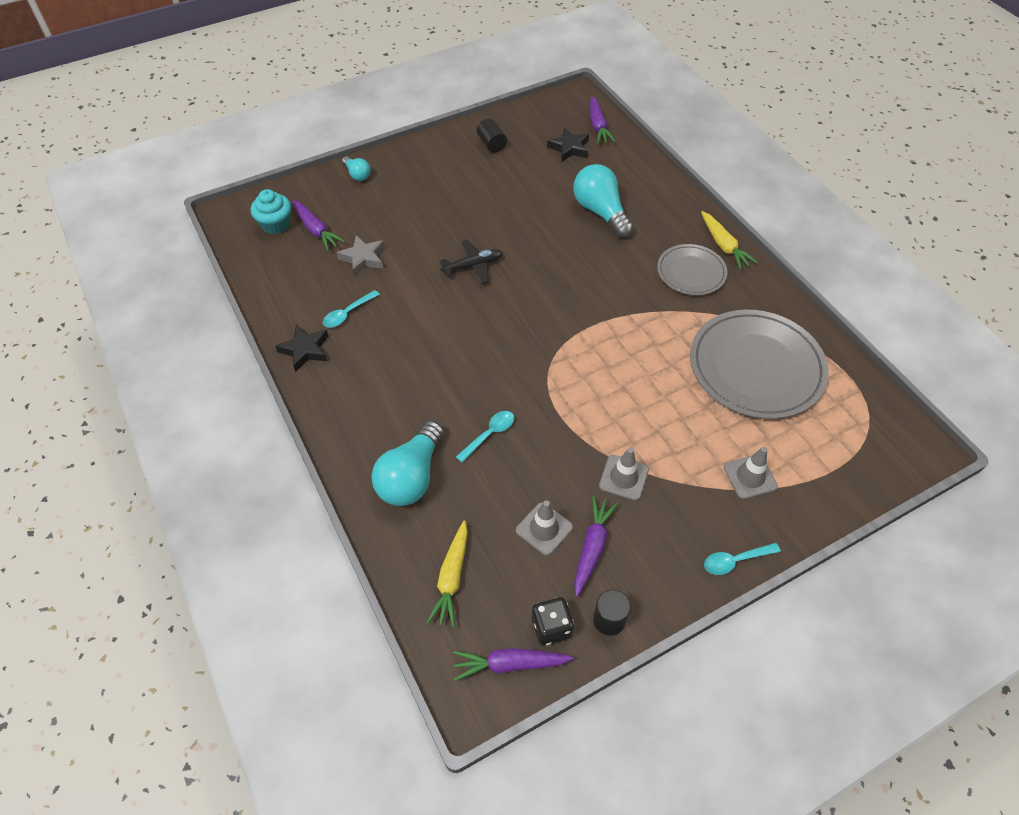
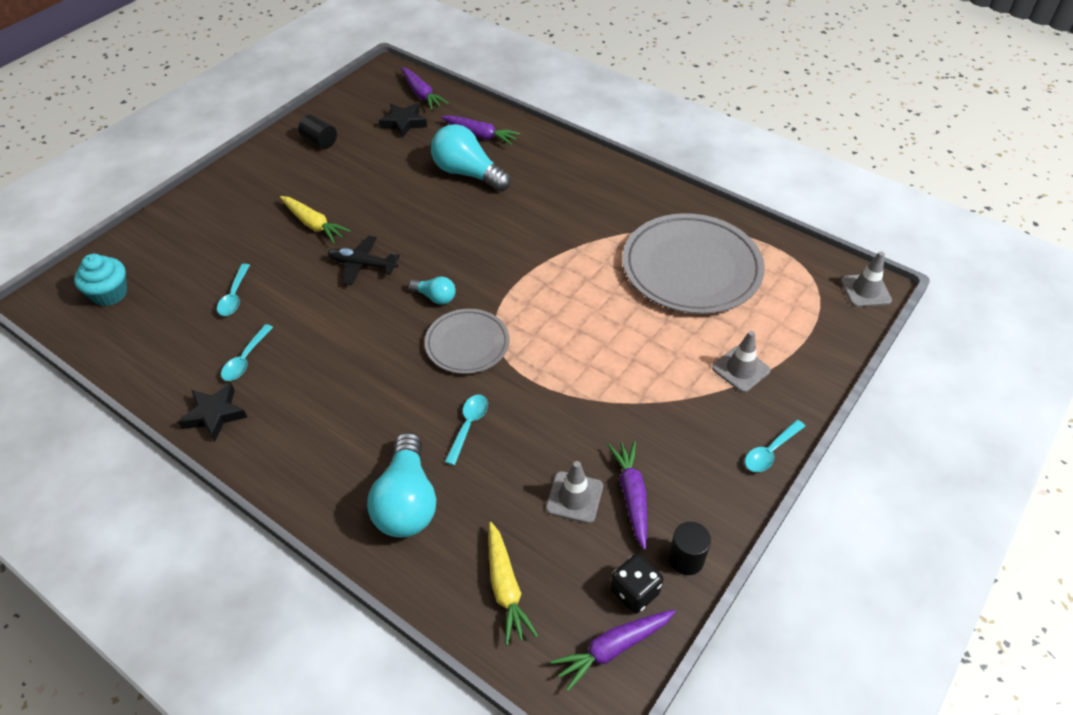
camera: 25 degrees left, 5 degrees down
purple carrot [292,200,345,251] -> purple carrot moved to [441,115,520,145]
grey star [336,235,385,276] -> turquoise spoon [217,264,250,316]
turquoise light bulb [342,156,371,181] -> turquoise light bulb moved to [408,277,456,305]
black plane [439,240,503,284] -> black plane turned 120 degrees counterclockwise [327,236,400,285]
grey traffic cone [599,448,649,501] -> grey traffic cone moved to [841,251,892,307]
grey plate [657,244,728,295] -> grey plate moved to [425,309,510,374]
yellow carrot [701,211,758,270] -> yellow carrot moved to [280,196,351,243]

